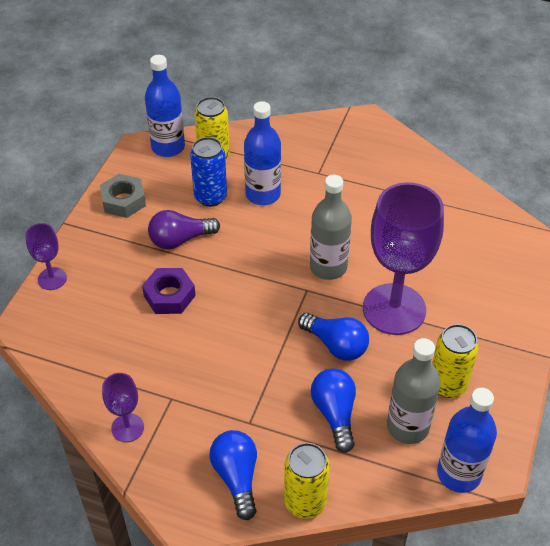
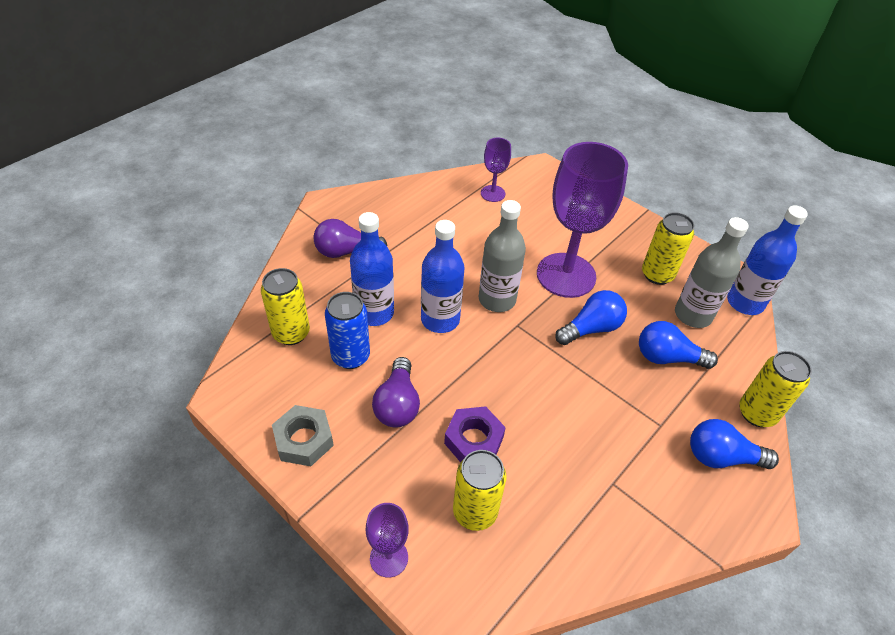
camera: 70 degrees left, 0 degrees up
purple goblet [102,373,144,442] -> purple goblet moved to [481,138,511,202]
blue bottle [145,55,185,157] -> blue bottle moved to [421,220,465,333]
none -> purple light bulb [314,219,387,258]
none -> yellow can [453,450,506,531]

